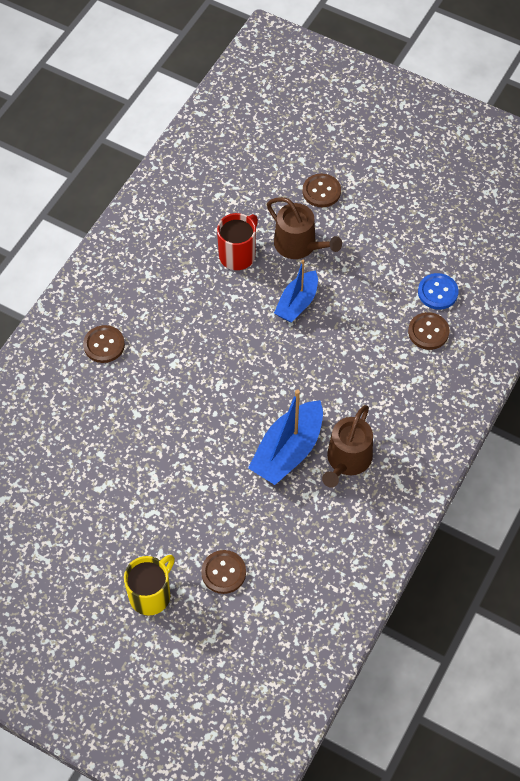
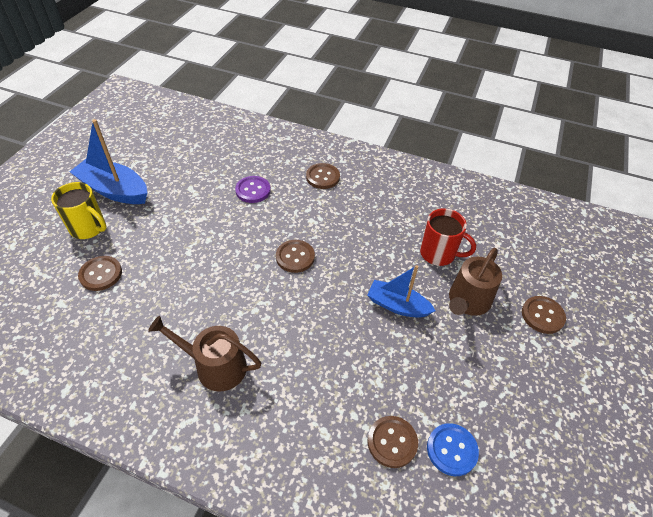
camera: 80 degrees right, 10 degrees down
blue boat [248,389,323,485] -> blue boat moved to [70,119,147,204]
none -> purple button [235,176,271,203]
none -> brown button [276,240,315,273]

